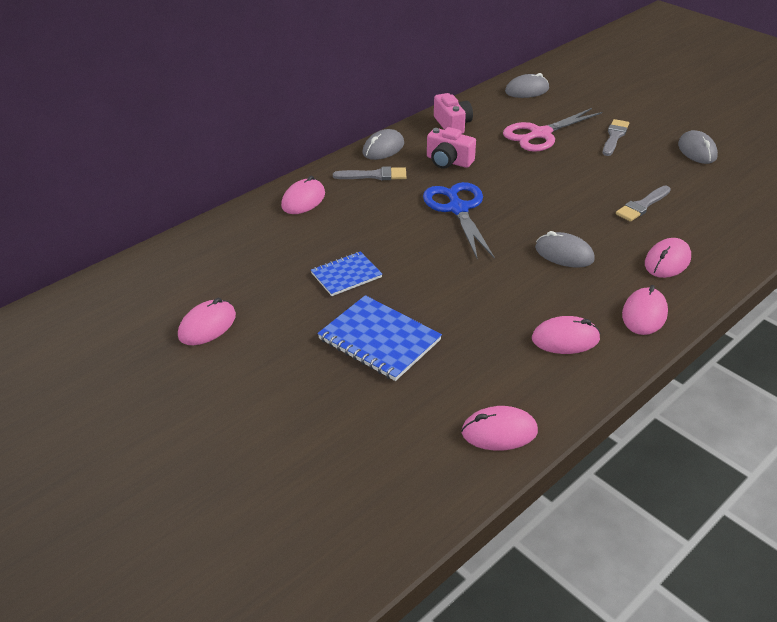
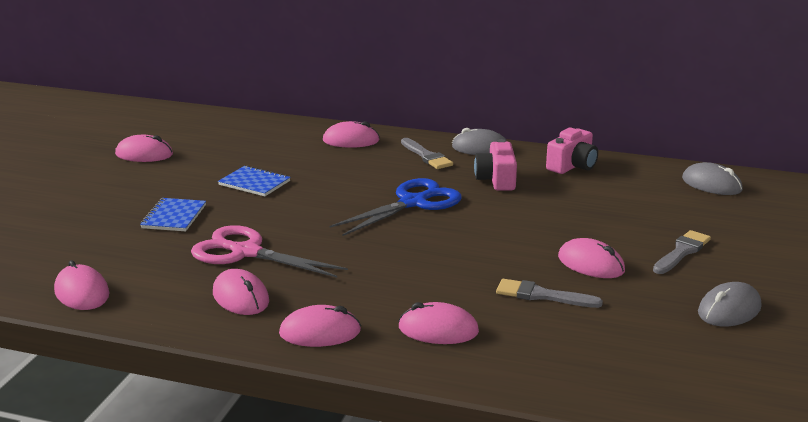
camera: 60 degrees right, 15 degrees down
blue notebook [317,295,442,381] -> blue notebook [140,198,206,231], size x0.64
pink scissors [503,108,602,152] -> pink scissors moved to [191,225,348,278]
grey mouse [535,231,595,268] -> none
grey brush [603,119,629,156] -> grey brush turned 45 degrees counterclockwise [653,230,711,274]
none -> pink mouse [558,238,625,278]

